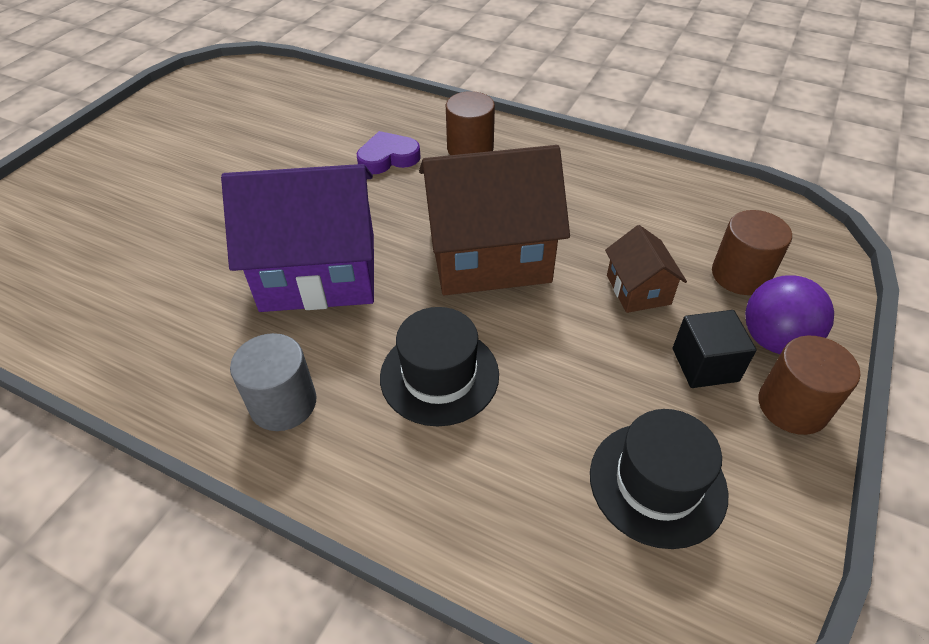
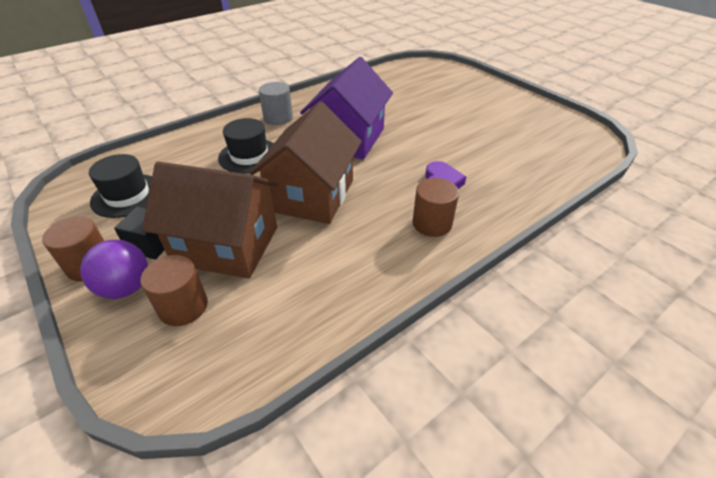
camera: 115 degrees right, 5 degrees down
brown house [605,225,687,313] -> brown house [142,162,278,279], size x2.12

